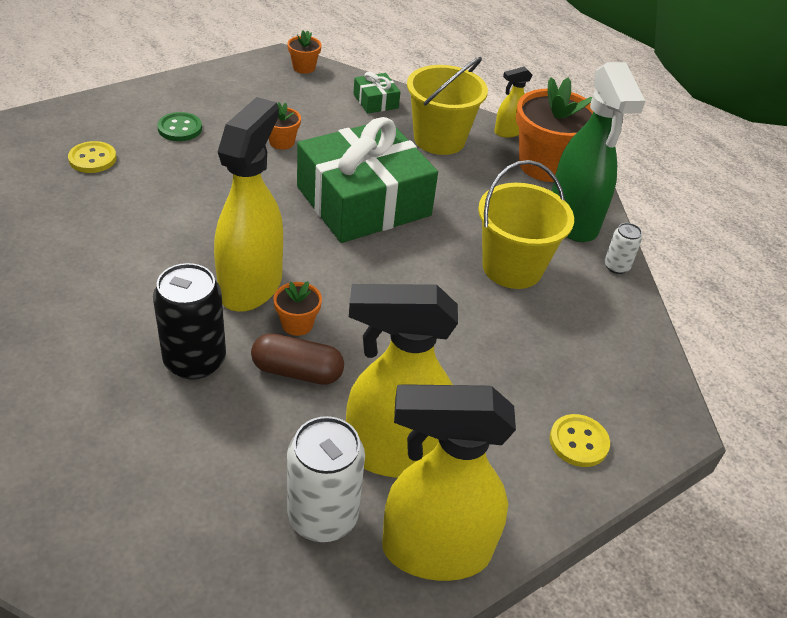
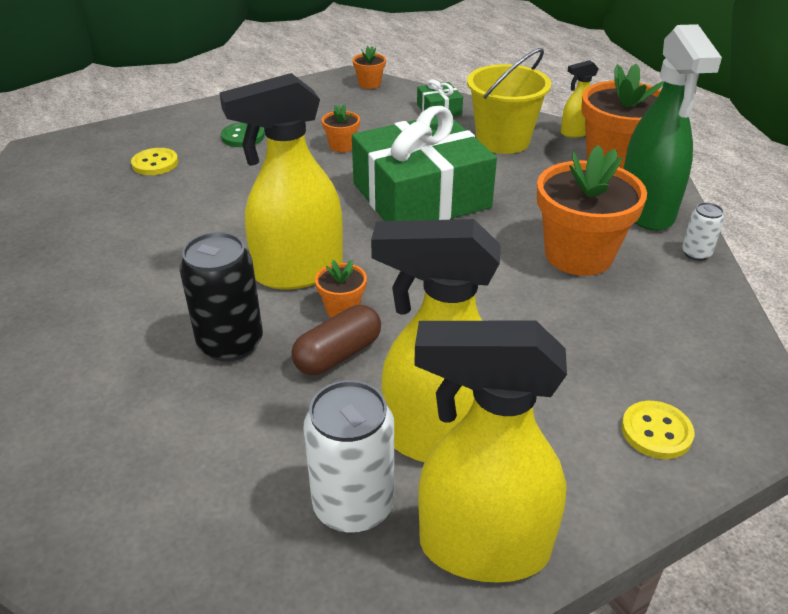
camera: 10 degrees right, 5 degrees down
yellow spray bottle [214,97,283,312] -> yellow spray bottle turned 135 degrees counterclockwise [219,73,343,289]
brown capsule [251,333,344,385] -> brown capsule turned 60 degrees counterclockwise [291,305,381,375]
yellow bucket [478,160,574,289] -> orange flower pot [537,145,647,276]

